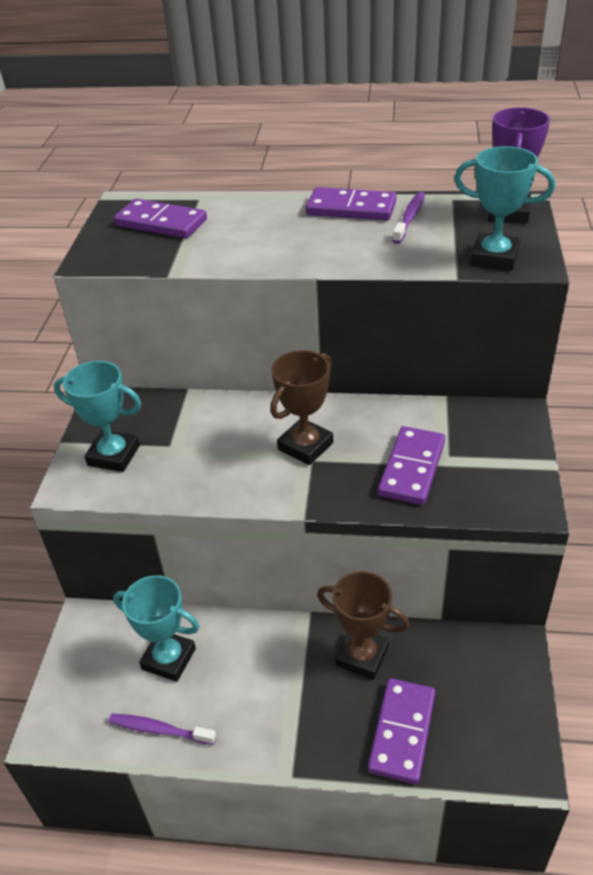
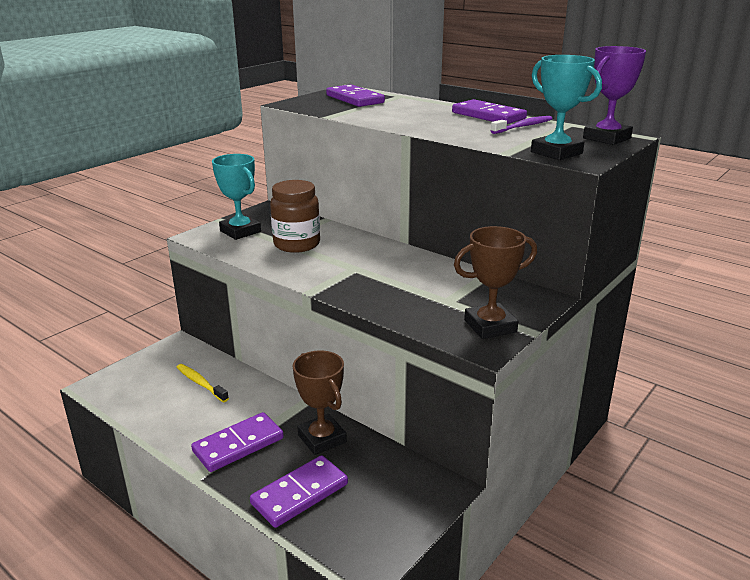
camera: 30 degrees right, 15 degrees down
purple toothbrush [108,714,216,745] -> none
turquoise trophy [113,575,199,682] -> yellow toothbrush [176,364,229,402]
brown trophy [270,350,333,465] -> brown trophy moved to [454,226,537,339]
purple domino [378,426,445,505] -> purple domino moved to [191,412,284,472]
none -> brown jar [270,180,320,253]

